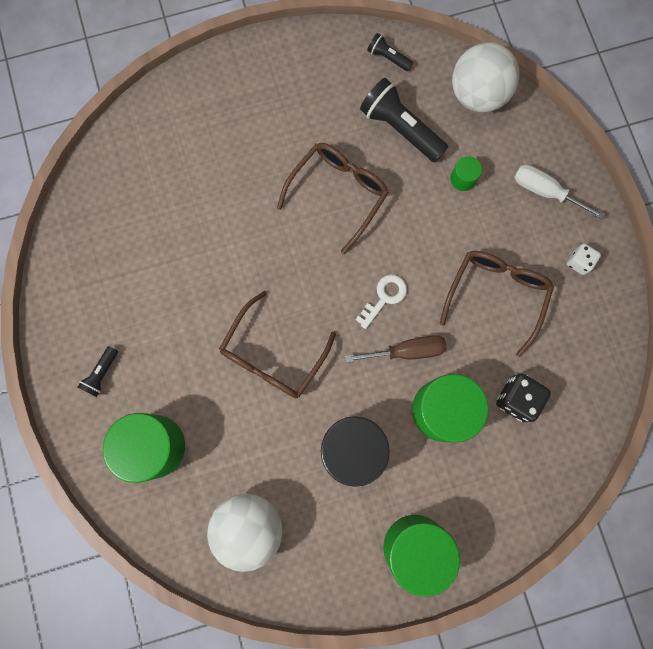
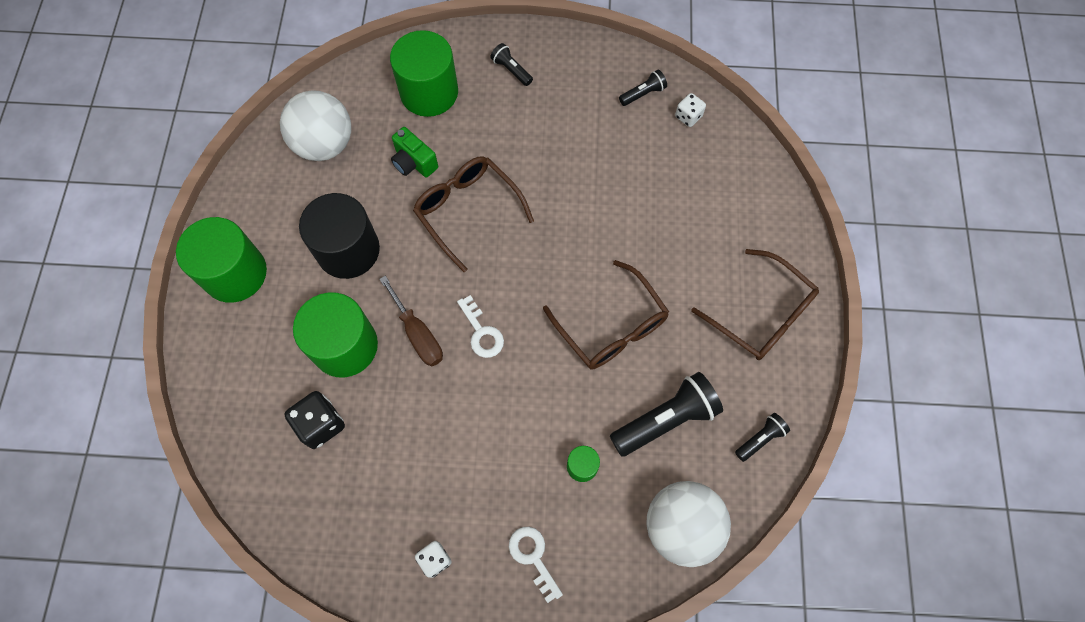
camera: 110 degrees right, 10 degrees down
brown screwdriver [345,335,447,363] -> brown screwdriver turned 45 degrees counterclockwise [379,276,443,366]
brown glasses [440,251,554,357] -> brown glasses moved to [691,249,819,360]
white screwdriver [514,165,605,219] -> white key [509,527,563,603]
none -> green camera [391,127,438,177]
none -> black flashlight [619,70,667,106]
none -> white dice [675,93,706,127]

